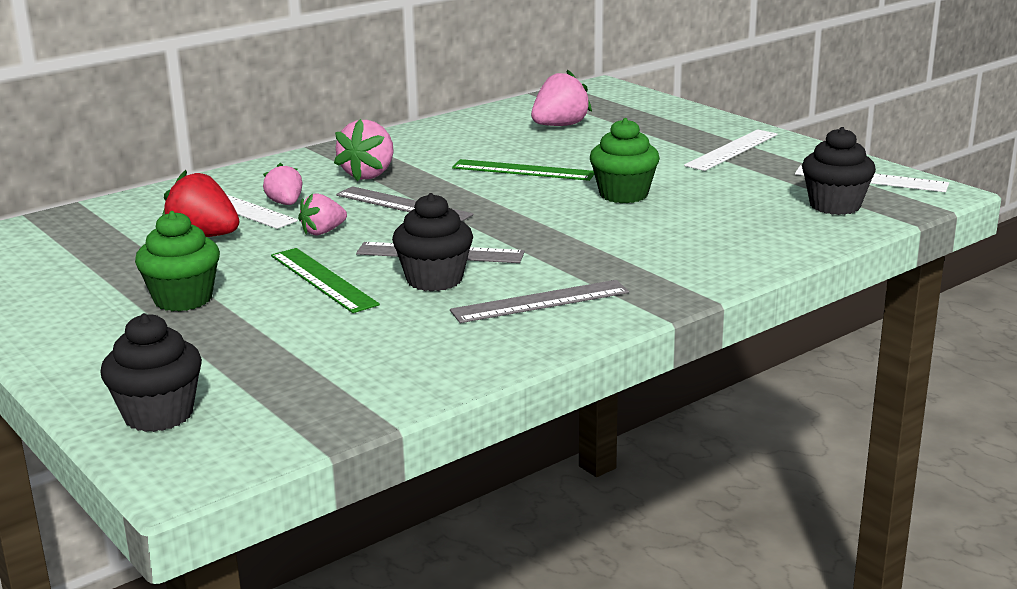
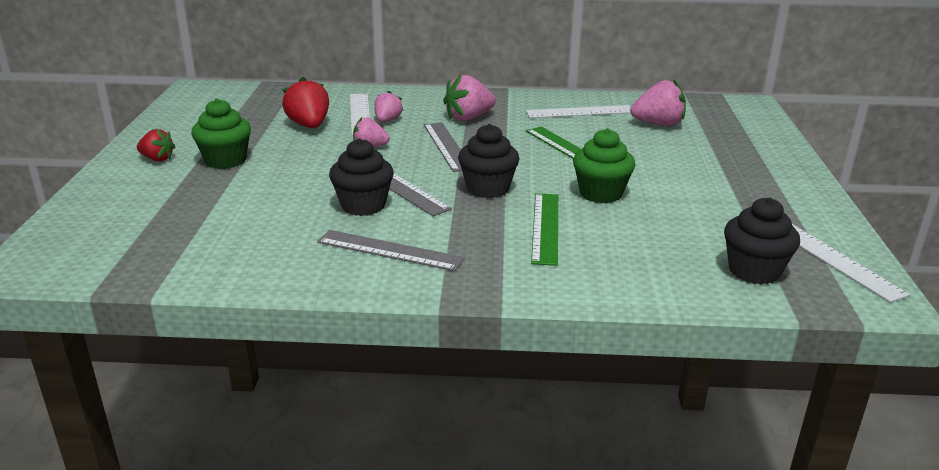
camera: 40 degrees right, 5 degrees up
black cupcake [100,313,202,432] -> black cupcake moved to [458,124,520,198]
green ruler [271,248,380,313] -> green ruler moved to [531,193,558,266]
white ruler [684,129,777,171] -> white ruler moved to [526,105,631,118]
none -> red strawberry [137,129,175,162]

